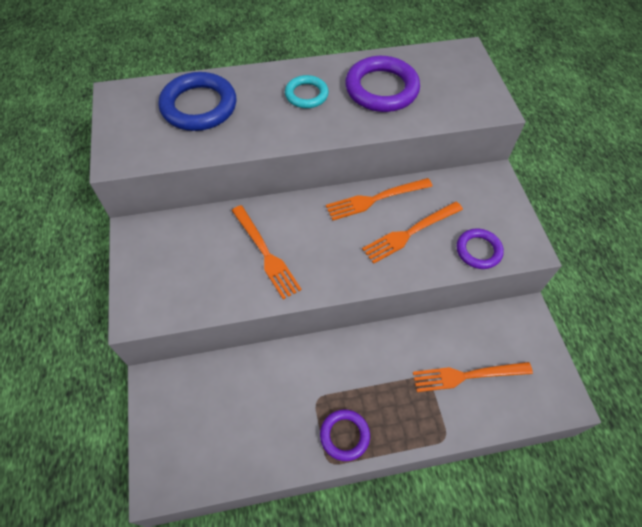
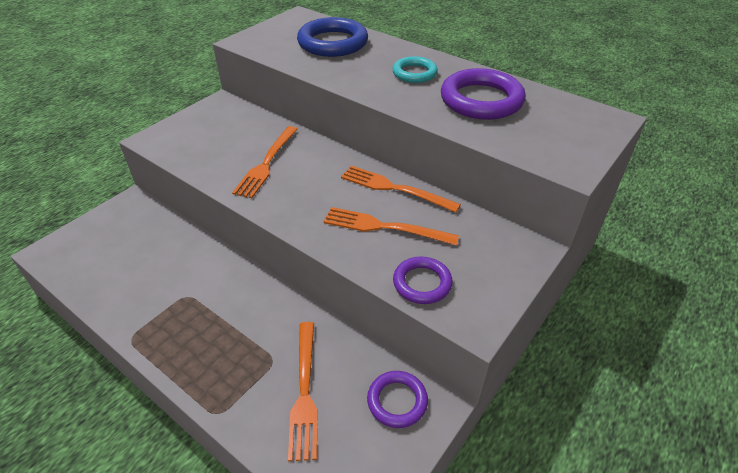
camera: 50 degrees right, 15 degrees down
purple ring [320,409,370,461] -> purple ring moved to [367,371,428,428]
orange fork [413,362,533,392] -> orange fork turned 135 degrees counterclockwise [288,322,318,461]

